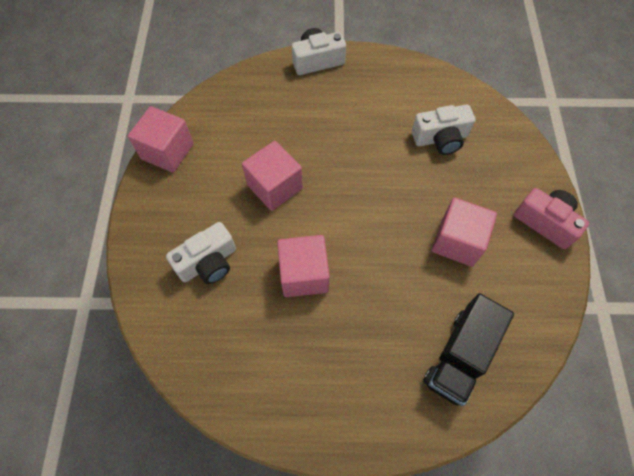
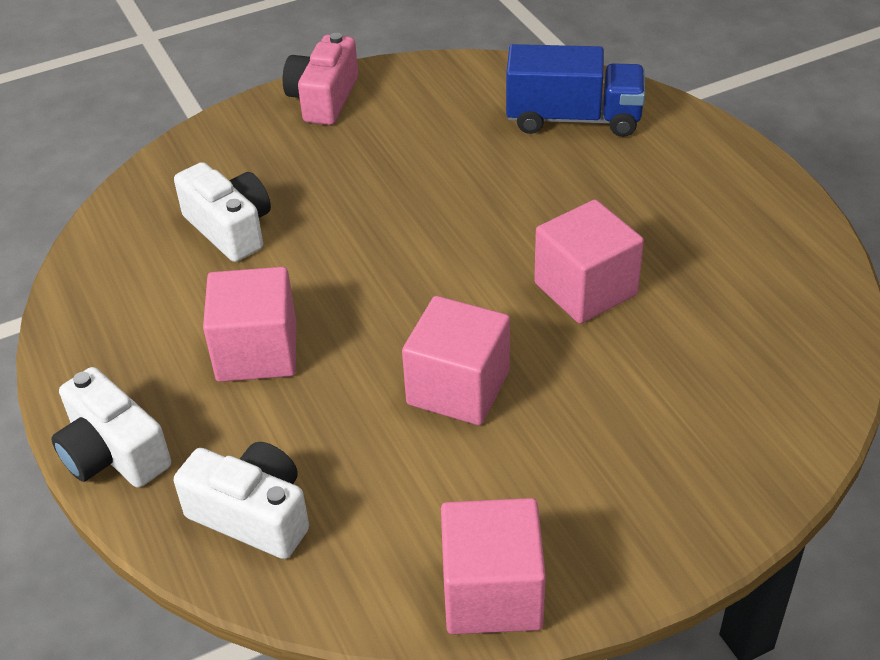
camera: 115 degrees left, 20 degrees down
white camera [166,222,236,284] -> white camera moved to [174,442,309,559]
black truck [423,293,514,406] -> blue truck [506,44,645,137]
pink cube [432,198,497,267] -> pink cube moved to [203,267,296,382]

